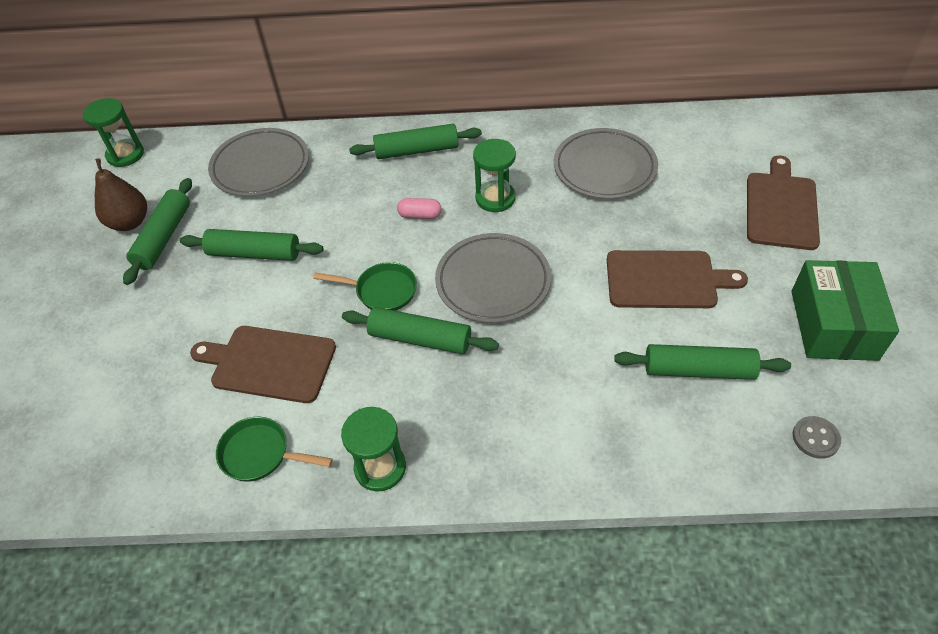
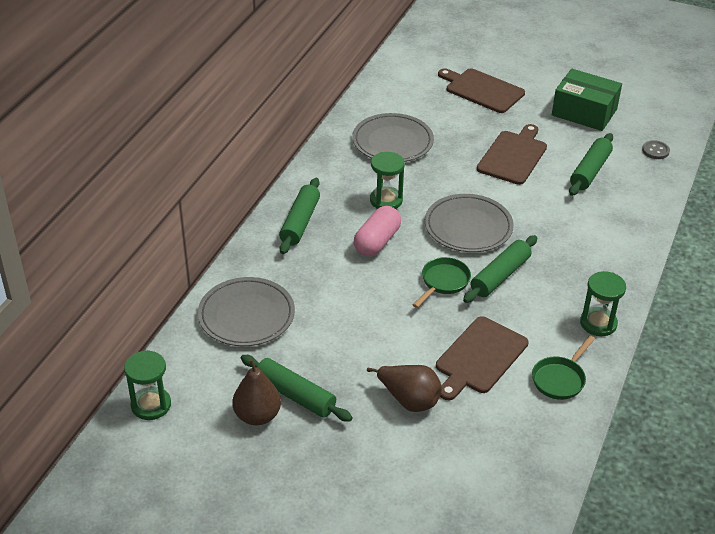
camera: 70 degrees left, 10 degrees down
green rolling pin [180,229,323,261] -> none
pink capsule [397,198,441,219] -> pink capsule [354,206,401,256], size x1.77
none -> brown pear [367,365,442,412]

